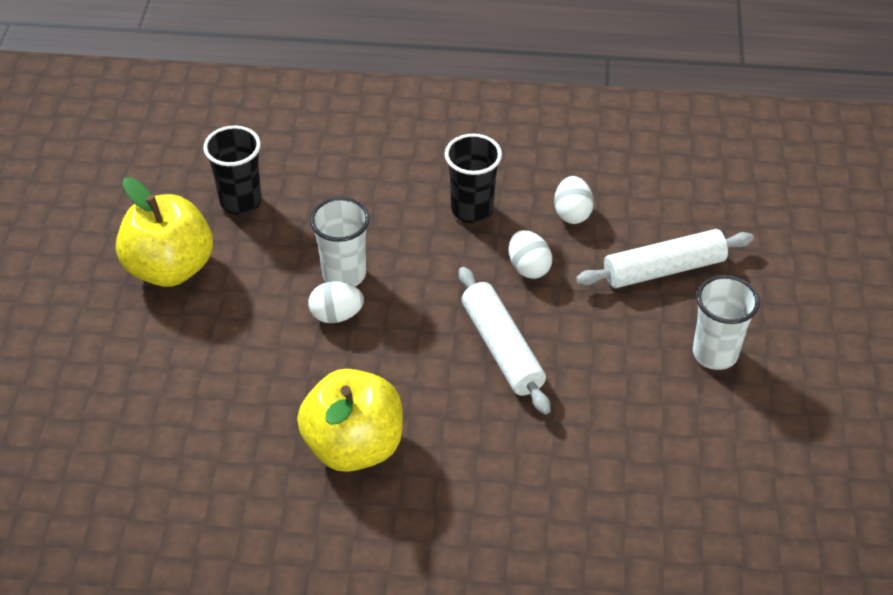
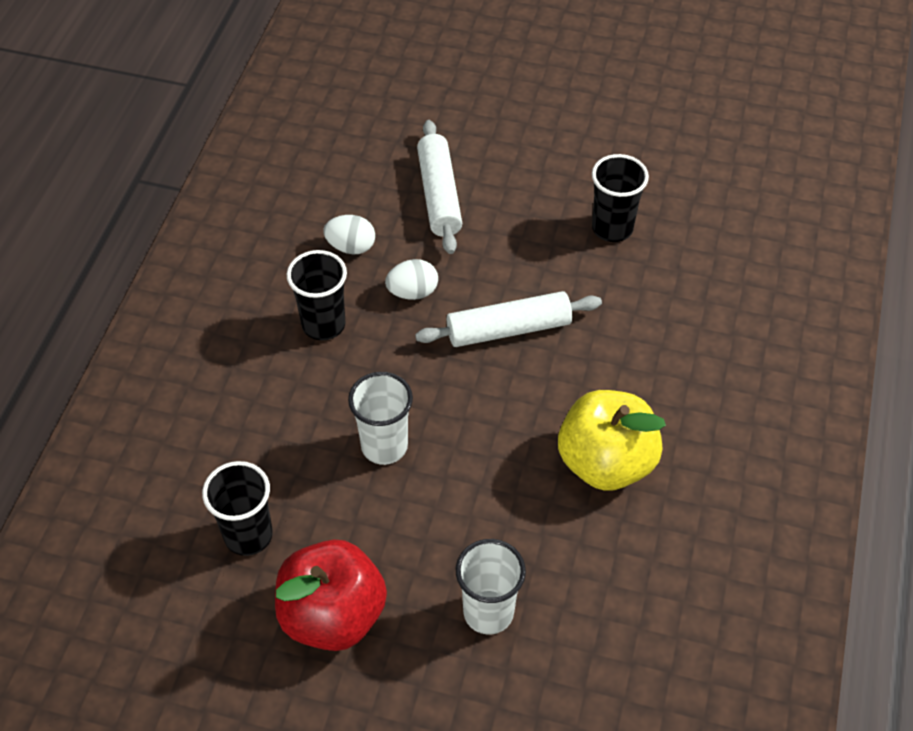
camera: 80 degrees left, 5 degrees up
yellow apple [116,177,213,287] -> red apple [275,540,387,651]
white egg [308,281,364,323] -> none
white cup [693,275,760,370] -> white cup moved to [456,539,526,634]
none -> black cup [592,154,649,242]

